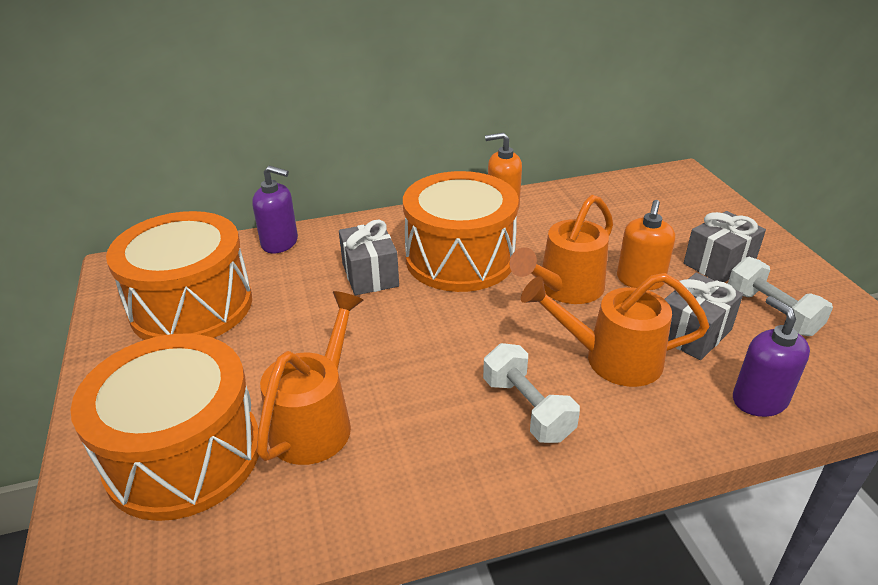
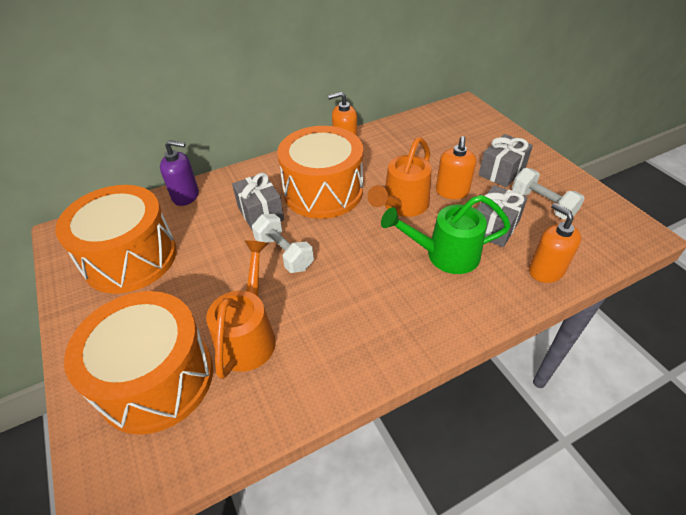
camera: 10 degrees left, 10 degrees up
white dumbbell [483,343,580,443] -> white dumbbell moved to [252,214,314,273]
orange watering can [521,273,710,387] -> green watering can [381,195,511,274]
purple soap dispenser [733,296,810,417] -> orange soap dispenser [529,203,581,283]

